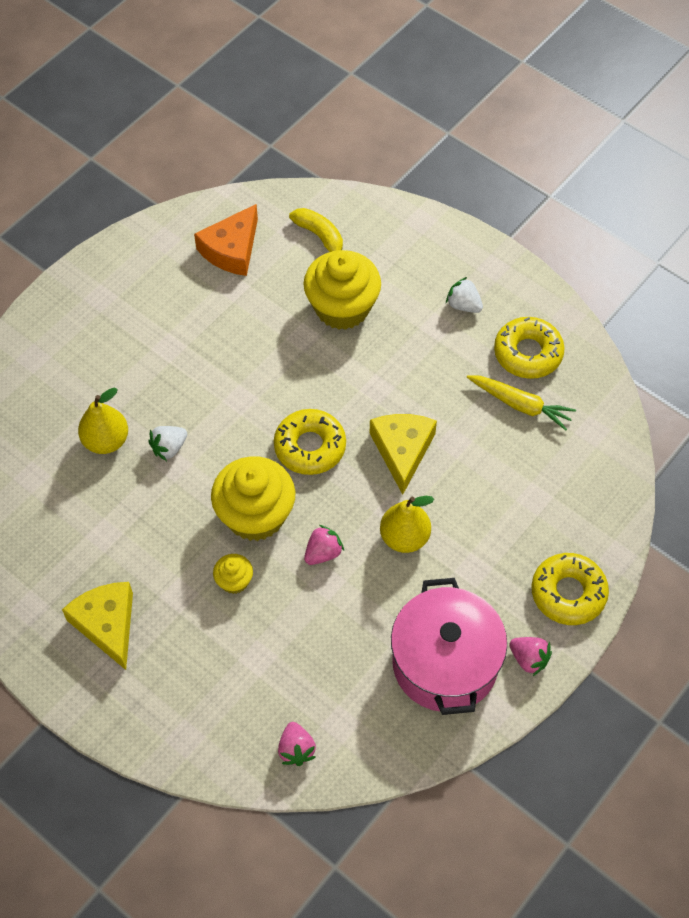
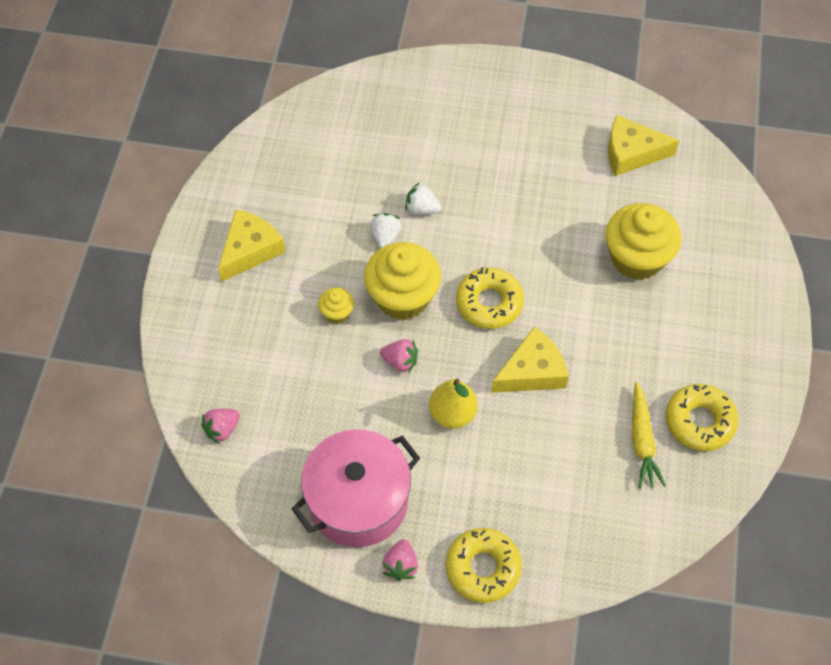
camera: 60 degrees right, 0 degrees up
yellow pear [78,388,128,454] -> none
orange cheese [194,204,258,276] -> yellow cheese [608,115,680,176]
yellow banana [289,208,343,252] -> none
white strawberry [446,277,483,313] -> white strawberry moved to [371,213,401,248]

